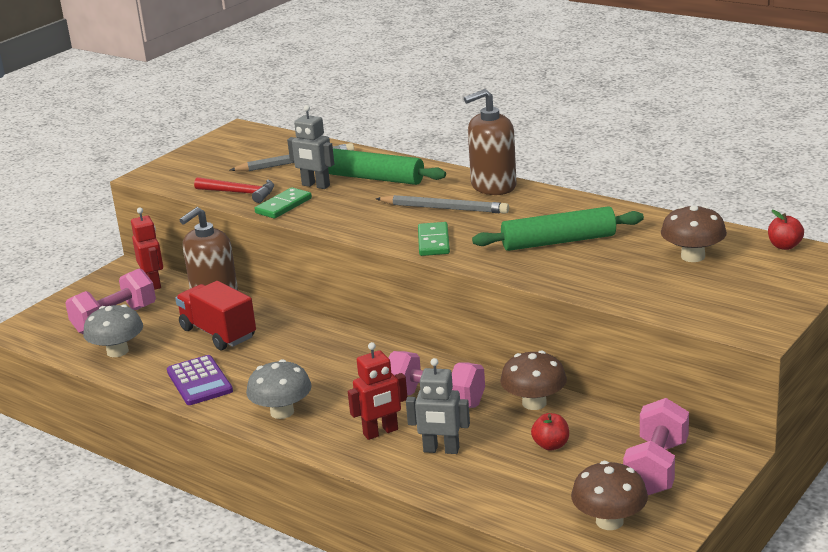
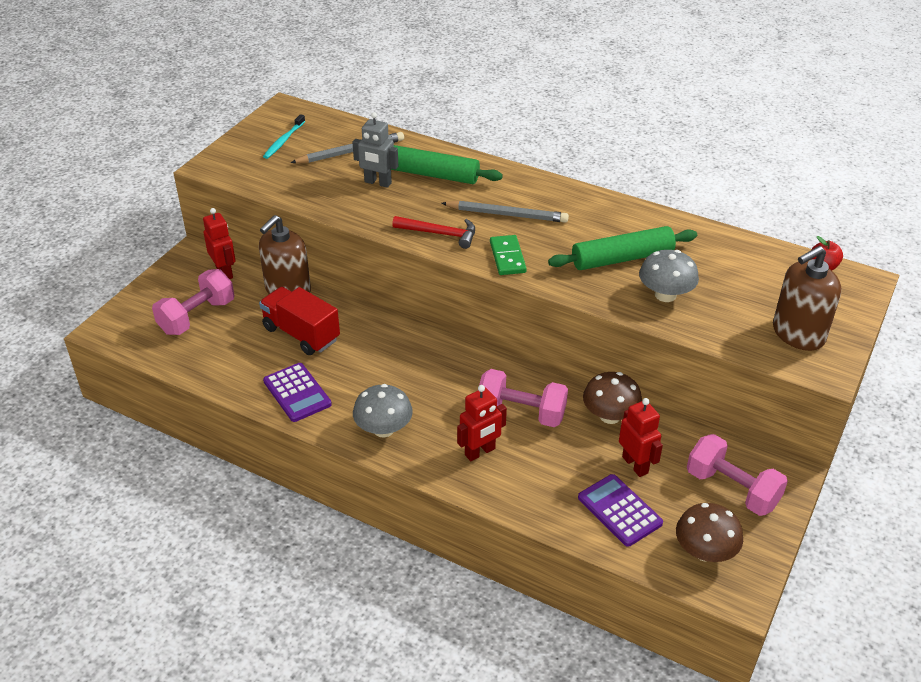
camera: 10 degrees left, 15 degrees up
grey mushroom [83,304,143,357] -> grey mushroom moved to [639,250,699,302]
red hammer [194,177,274,203] -> red hammer moved to [392,216,475,249]
green domino [255,187,312,219] -> none
grey robot [406,358,470,454] -> none
brown soap dispenser [464,89,516,195] -> brown soap dispenser moved to [773,246,841,351]
red apple [531,413,569,451] -> red robot [619,398,663,477]
pink dumbbell [623,398,689,495] -> pink dumbbell turned 60 degrees counterclockwise [687,434,788,516]
brown mushroom [661,205,727,262] -> none
none -> turquoise toothbrush [263,114,305,159]
none -> purple calculator [578,474,663,547]

